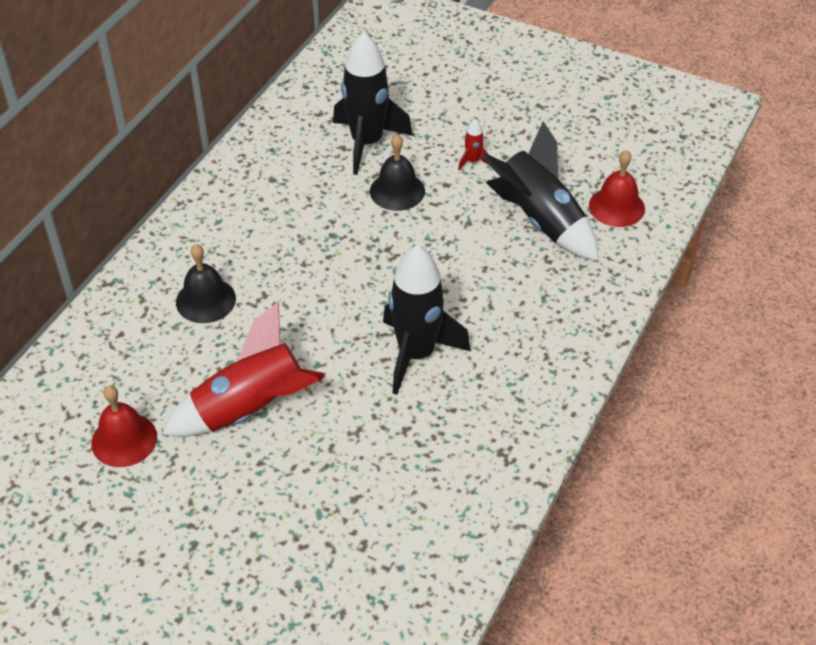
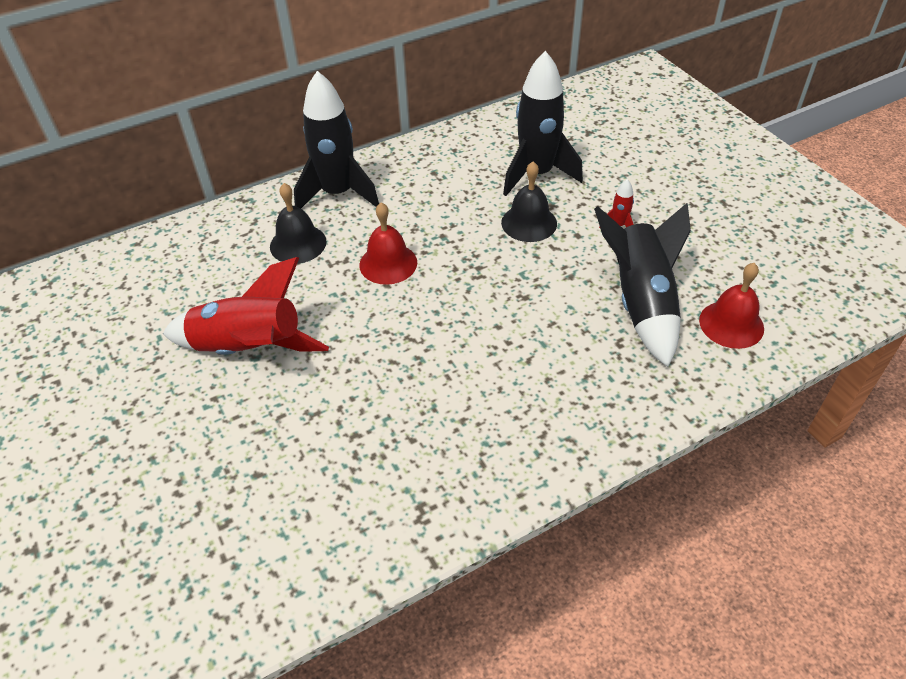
camera: 35 degrees right, 0 degrees up
red bell [91,385,157,467] -> red bell moved to [359,203,417,285]
black rocket [383,244,471,395] -> black rocket moved to [294,71,379,208]

